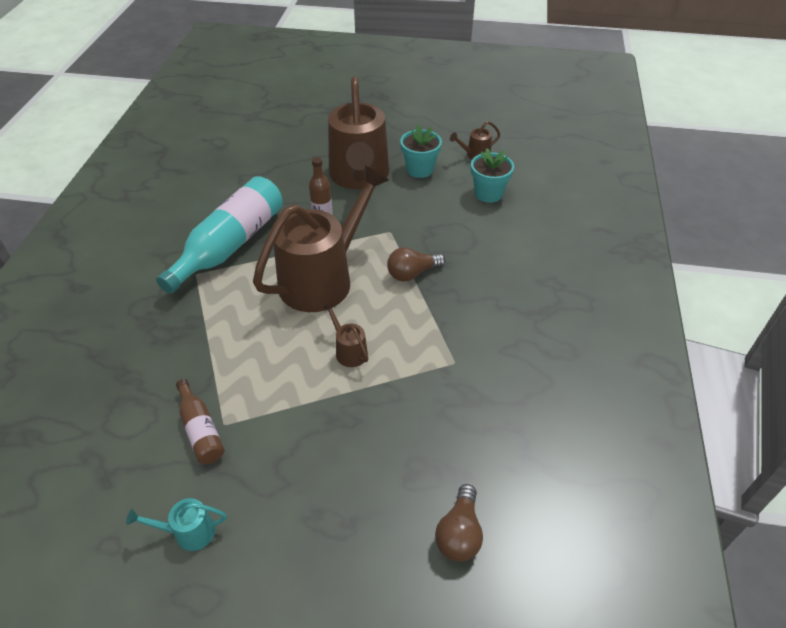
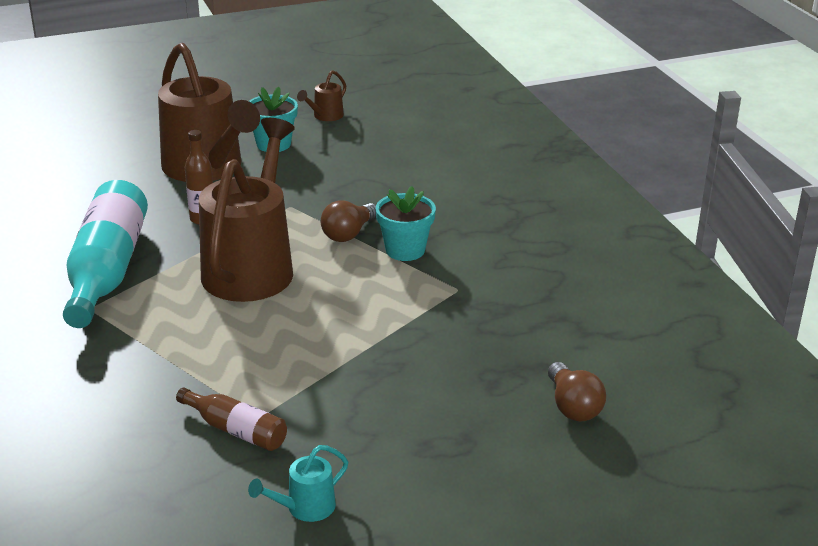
camera: 30 degrees left, 15 degrees down
brown watering can [323,302,368,367] -> none
turquoise flower pot [471,149,514,203] -> turquoise flower pot moved to [376,186,436,261]

